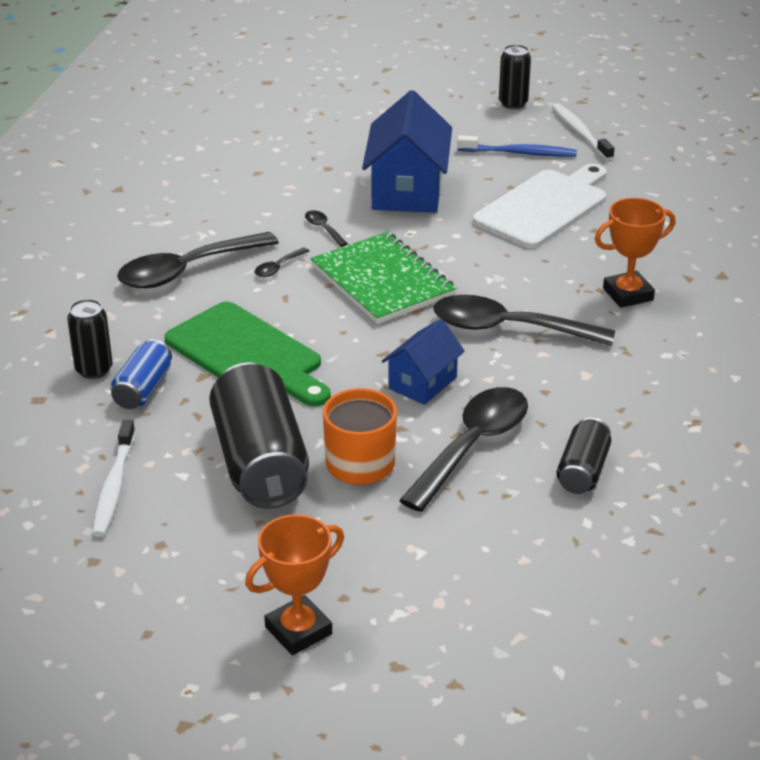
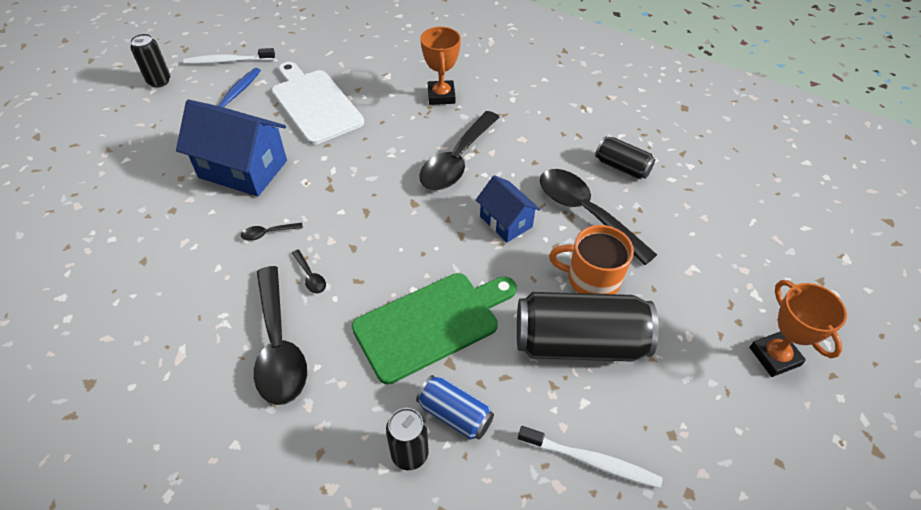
camera: 75 degrees left, 15 degrees up
green notebook [311,232,456,324] -> none

